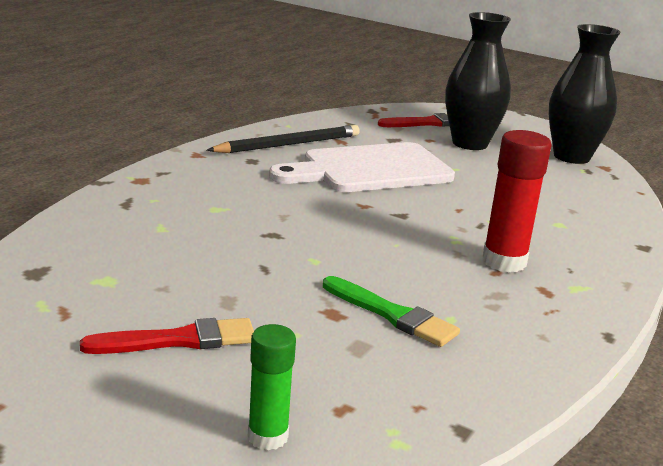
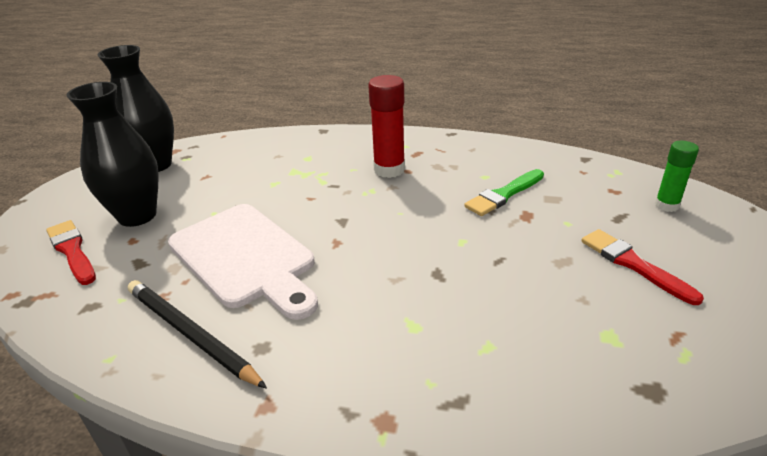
camera: 105 degrees left, 10 degrees up
green brush [323,276,460,347] -> green brush turned 150 degrees counterclockwise [464,169,544,216]

